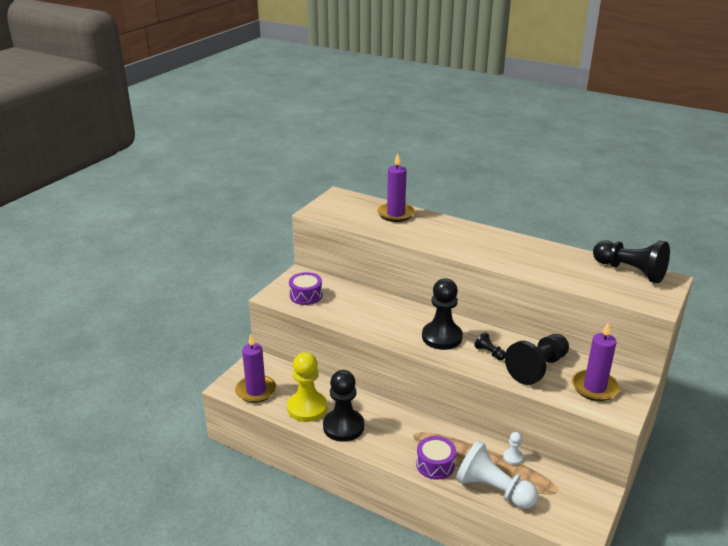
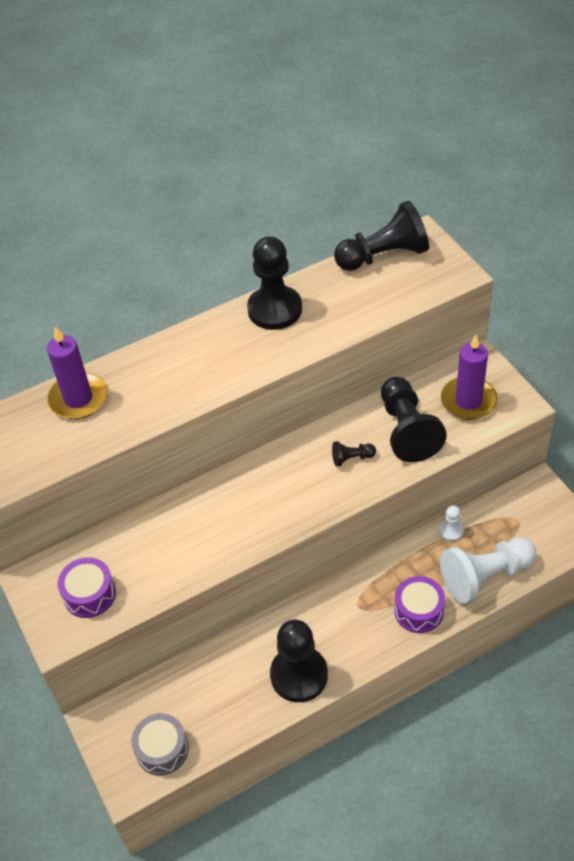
camera: 55 degrees left, 20 degrees up
purple candle [235,334,276,403] -> grey drum [131,713,189,776]
yellow pawn [287,352,327,422] -> none
black pawn [422,278,463,350] -> black pawn moved to [247,236,302,330]

